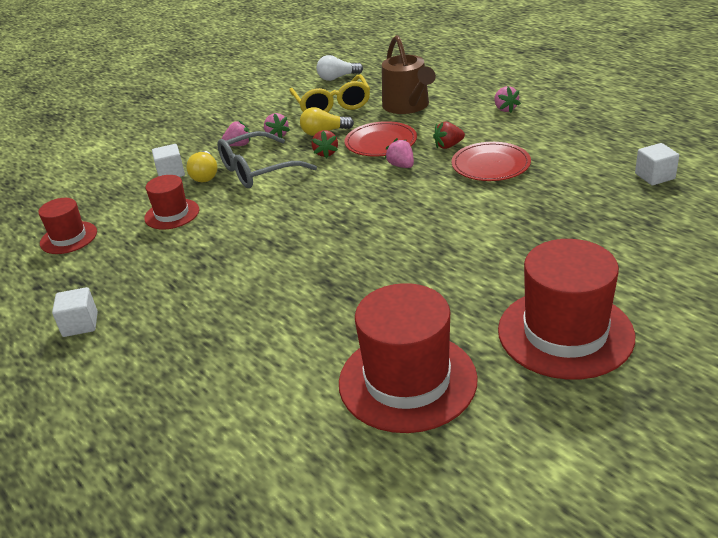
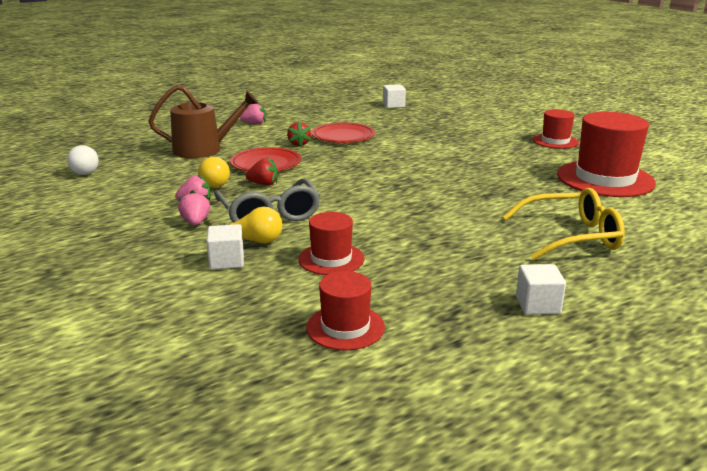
camera: 85 degrees left, 10 degrees down
yellow glasses [289,74,370,113] -> yellow glasses moved to [502,188,625,260]
pink strawberry [385,138,414,168] -> none
red hat [498,239,635,380] -> red hat [533,109,579,149], size x0.55

